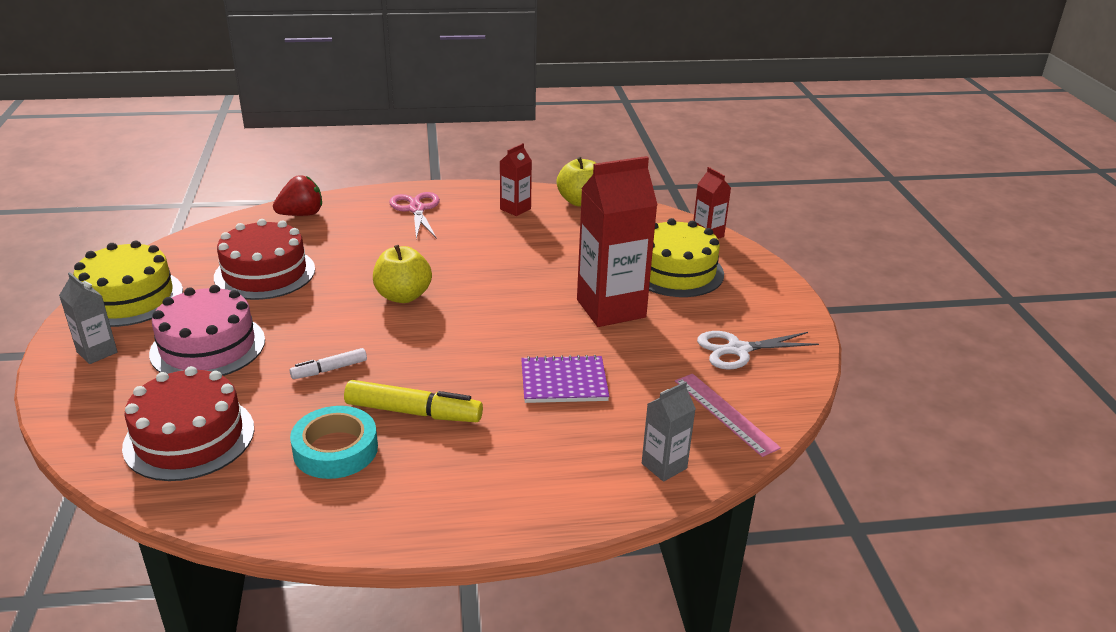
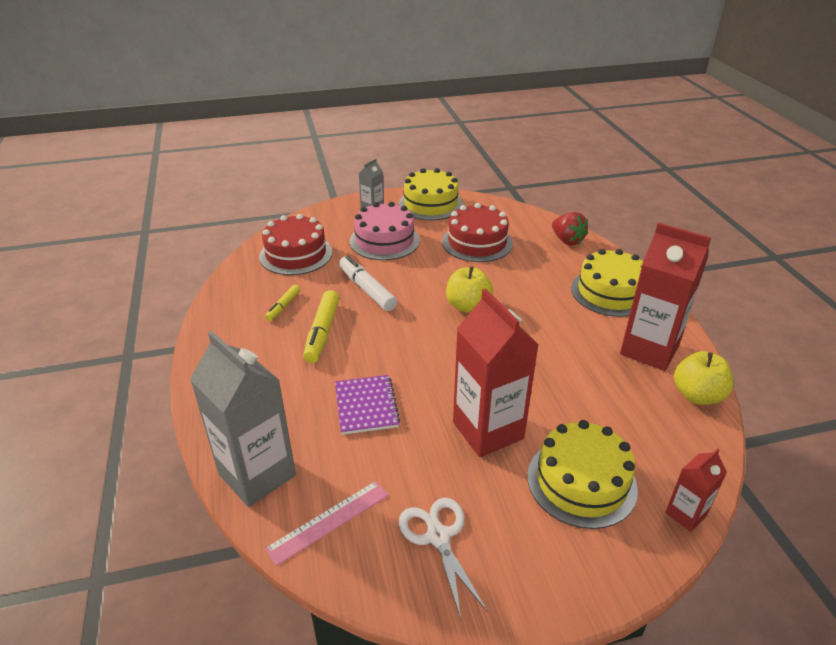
camera: 85 degrees right, 5 degrees up
white marker [290,348,367,379] -> white marker [339,255,397,311], size x1.72
turquoise tape [290,406,378,479] -> yellow marker [265,285,300,321]
pink scissors [389,192,440,239] -> yellow cake [571,249,643,317]
red carton [500,143,532,216] -> red carton [620,222,712,371], size x2.03
grey carton [642,381,696,482] -> grey carton [190,331,296,507], size x2.03

